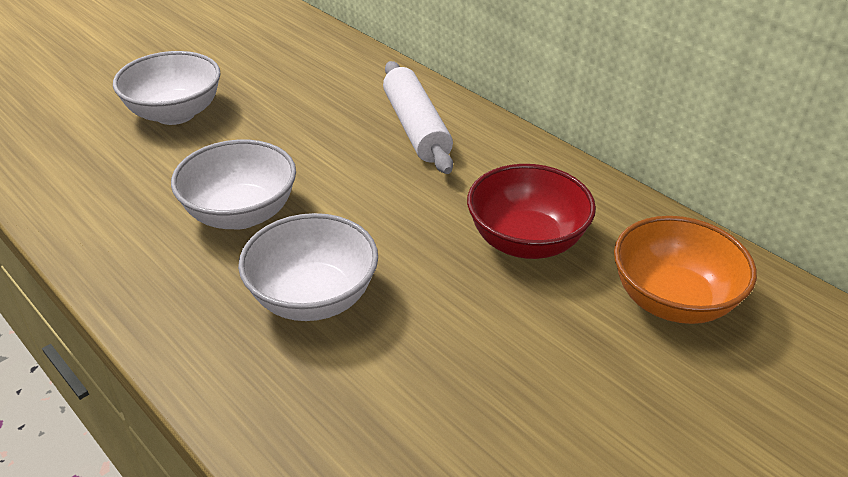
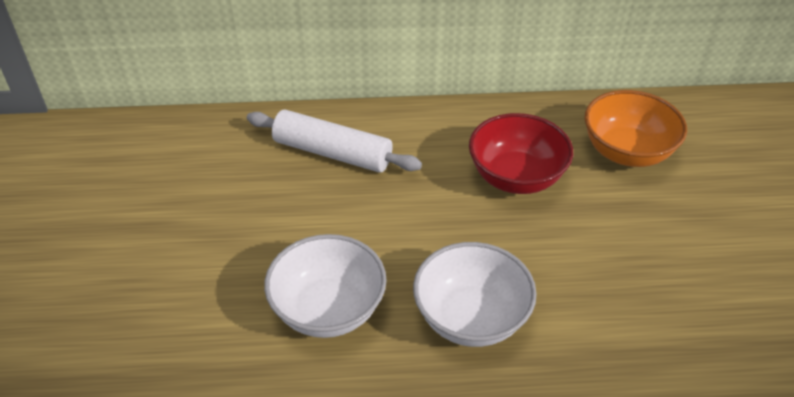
camera: 50 degrees left, 5 degrees up
white bowl [113,51,221,125] -> none

